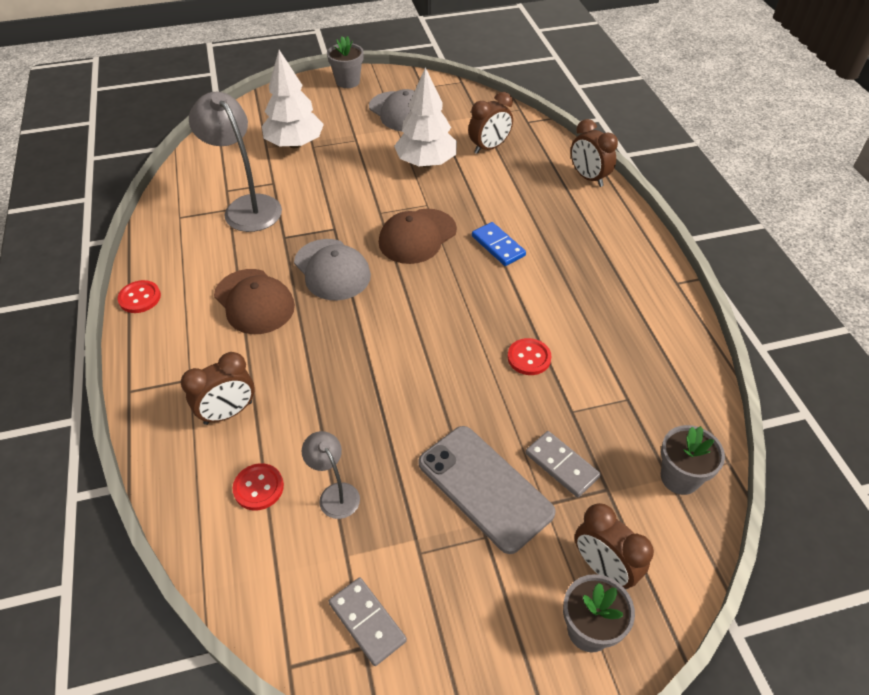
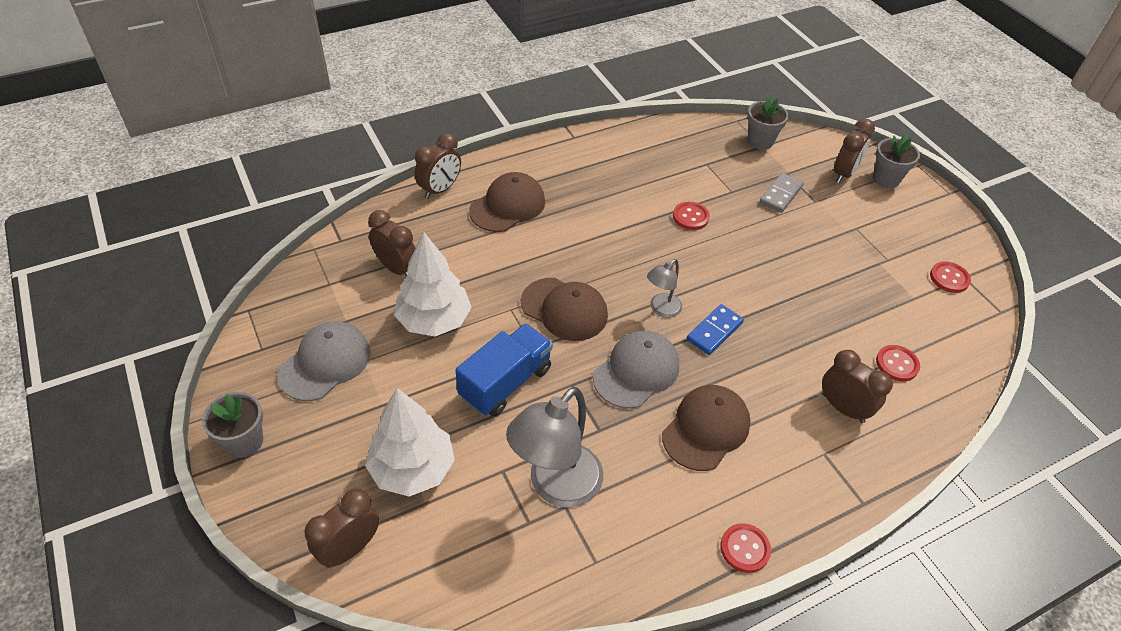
camera: 105 degrees left, 0 degrees up
grey lamp [302,431,360,519] -> grey lamp moved to [647,259,682,318]
grey domino [329,578,407,666] -> red button [930,261,971,293]
grey phone [418,426,556,554] -> none
blue domino [472,222,526,266] -> blue domino moved to [686,304,744,355]
none -> brown clock [304,488,379,568]
none -> blue truck [455,323,553,417]
none -> brown cap [469,172,545,232]

